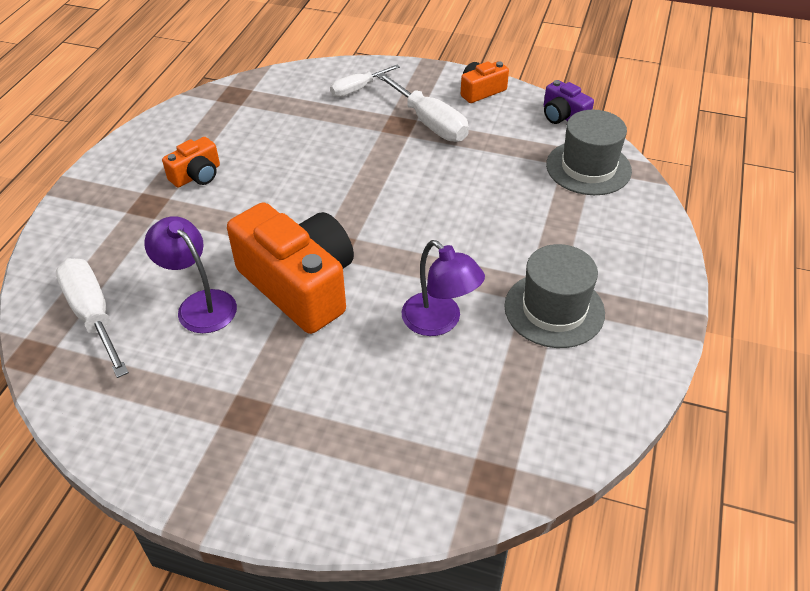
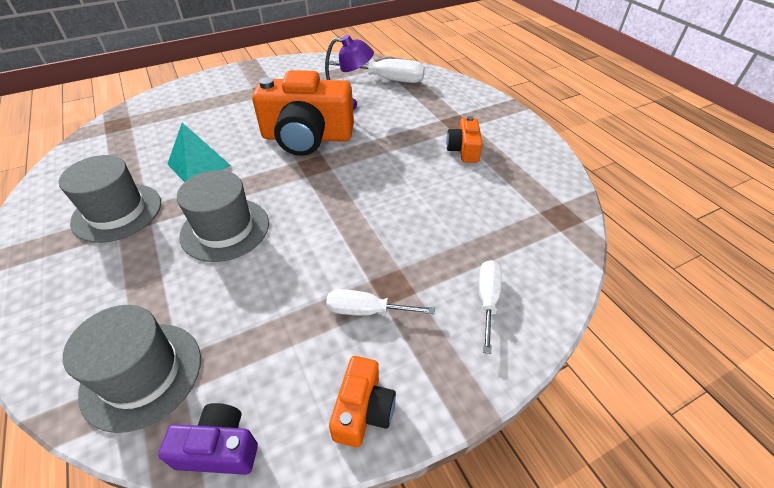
camera: 135 degrees right, 0 degrees up
white screwdriver [376,73,469,142] -> white screwdriver [326,289,435,316], size x0.63
purple lamp [402,240,485,336] -> turquoise pyramid [167,122,231,182]
none -> grey hat [177,170,269,262]

